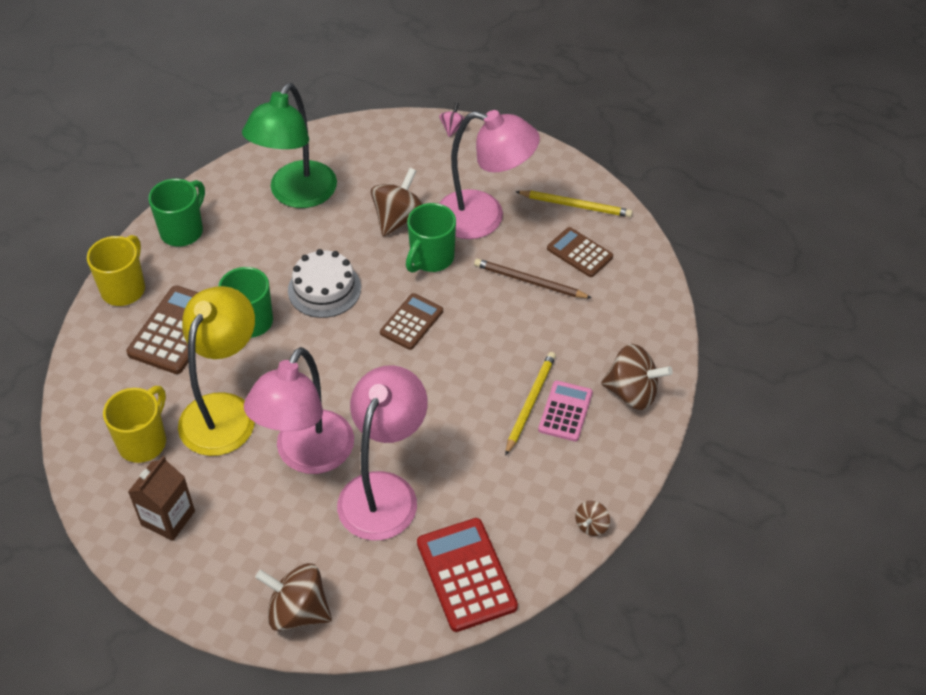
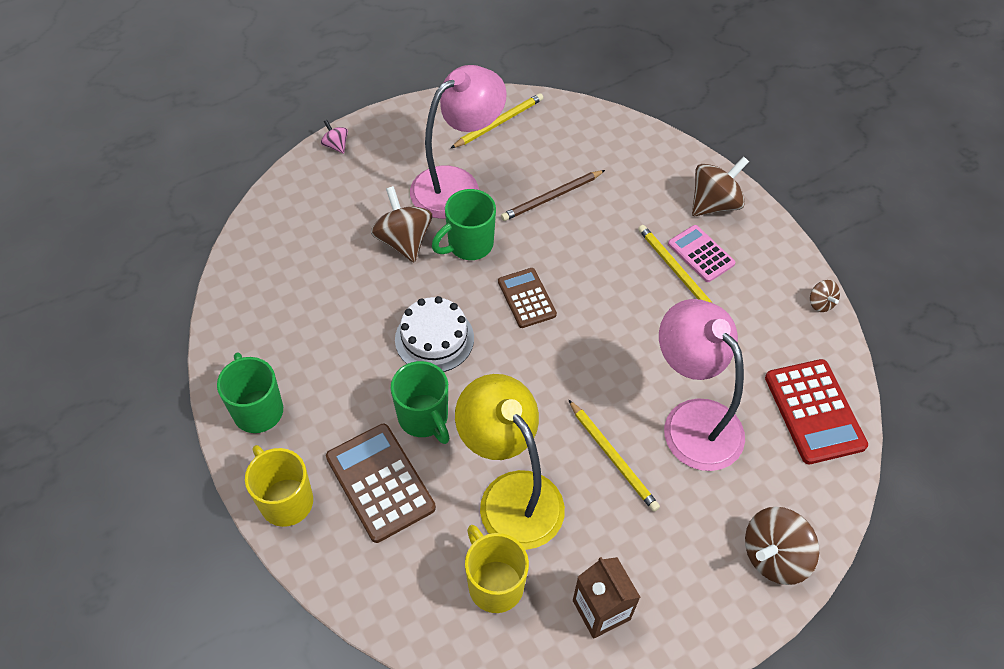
camera: 55 degrees left, 5 degrees up
green lamp [242,83,337,208] -> none
pink lamp [244,347,354,474] -> yellow pencil [569,400,660,512]
green mug [406,203,456,273] -> green mug turned 75 degrees clockwise [432,189,496,260]
red calculator [417,518,518,632] -> red calculator turned 120 degrees counterclockwise [765,359,868,464]
brown calculator [547,227,613,277] -> none

